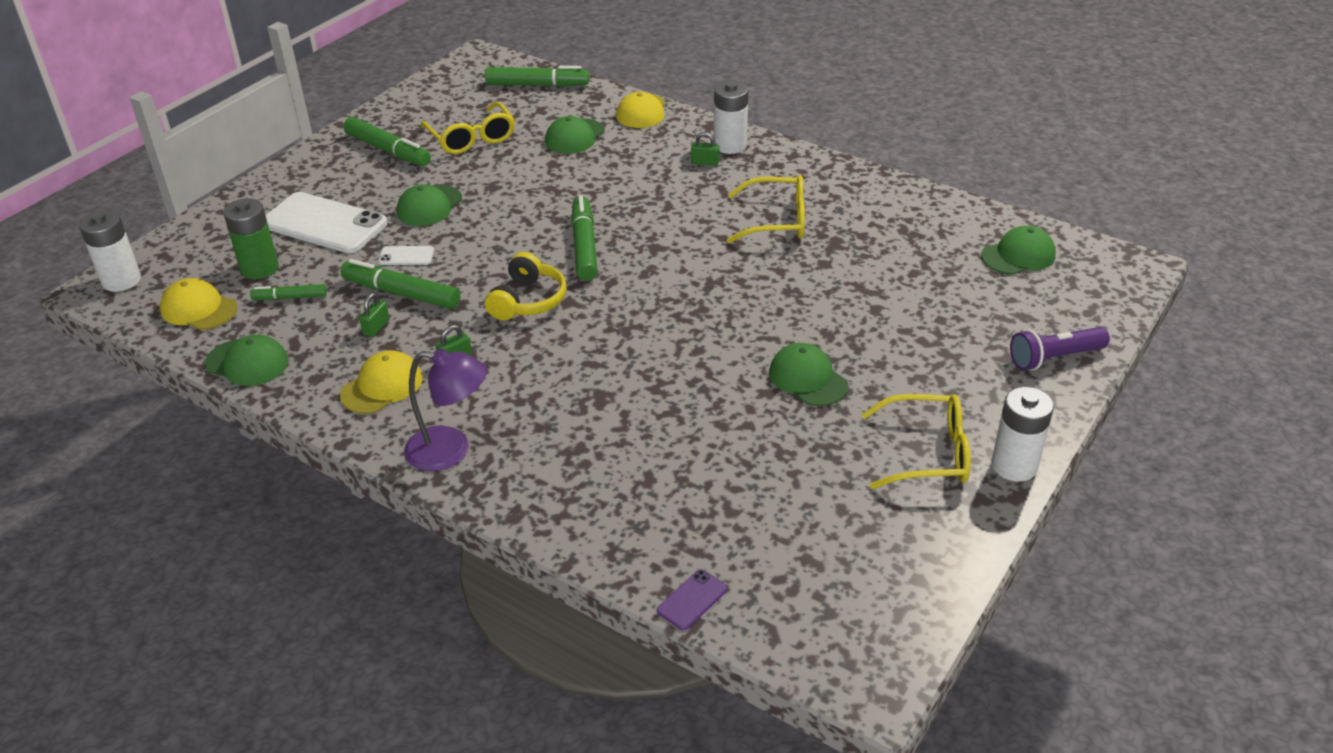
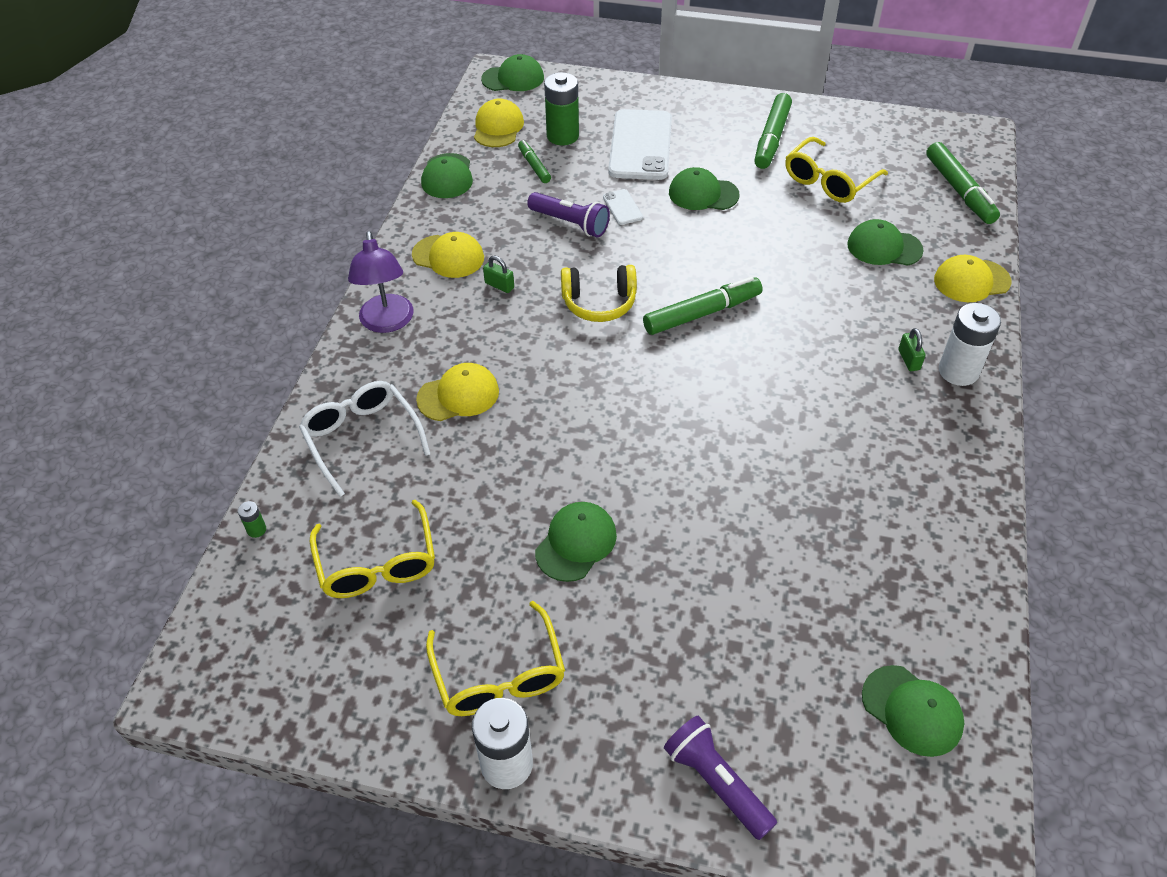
camera: 70 degrees right, 10 degrees up
white battery [79,210,141,292] -> green cap [481,54,544,91]
green marker [341,259,460,309] -> purple flashlight [527,192,610,237]
green padlock [359,293,390,337] -> none
purple phone [657,569,727,630] -> green battery [238,501,266,538]
yellow glasses [727,175,805,243] -> yellow glasses moved to [310,500,435,598]
none -> white glasses [299,381,430,497]
none -> yellow cap [416,363,499,421]

